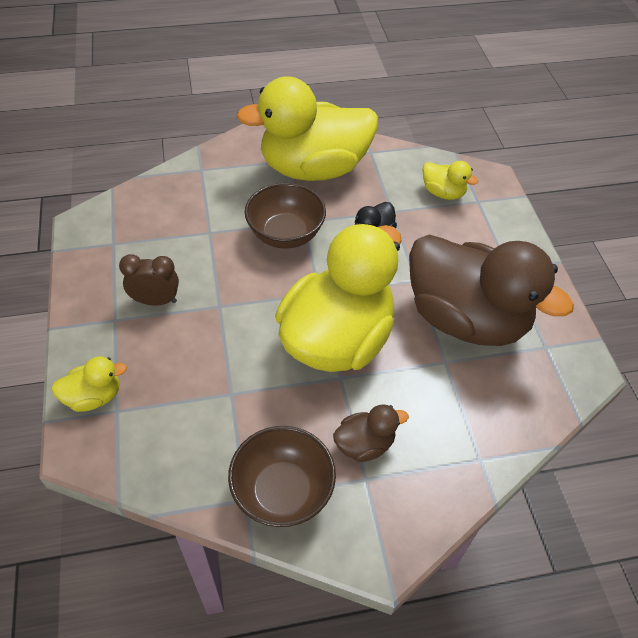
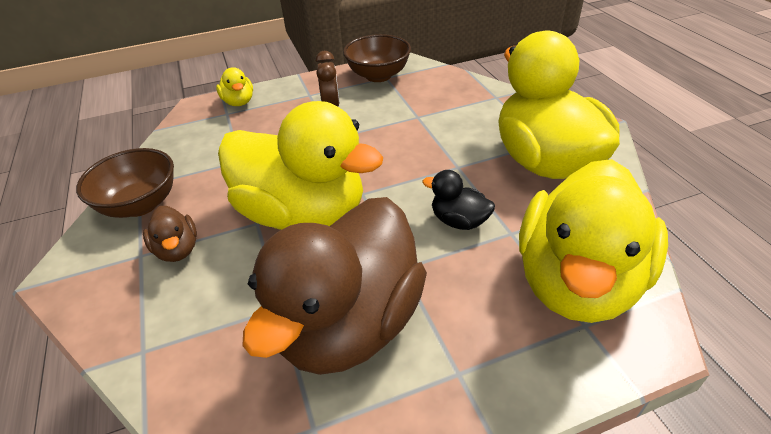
camera: 85 degrees right, 10 degrees down
brown bowl [245,183,326,249] -> brown bowl moved to [343,34,411,82]
yellow duck [422,161,478,200] -> yellow duck [519,159,668,323], size x2.38

